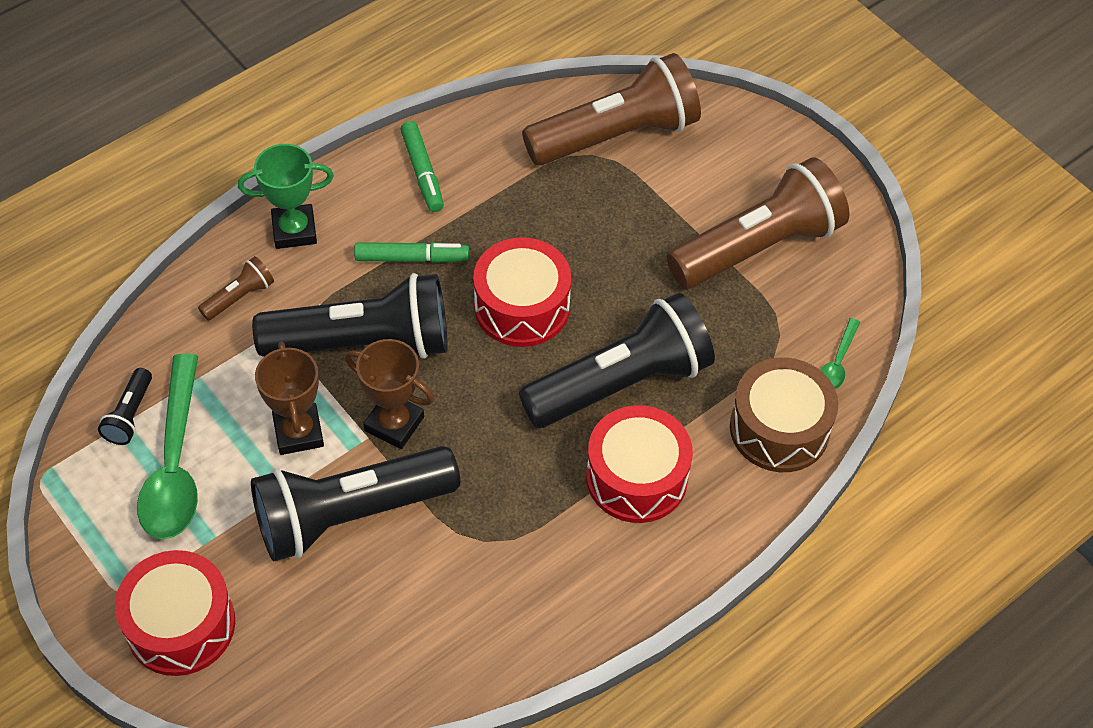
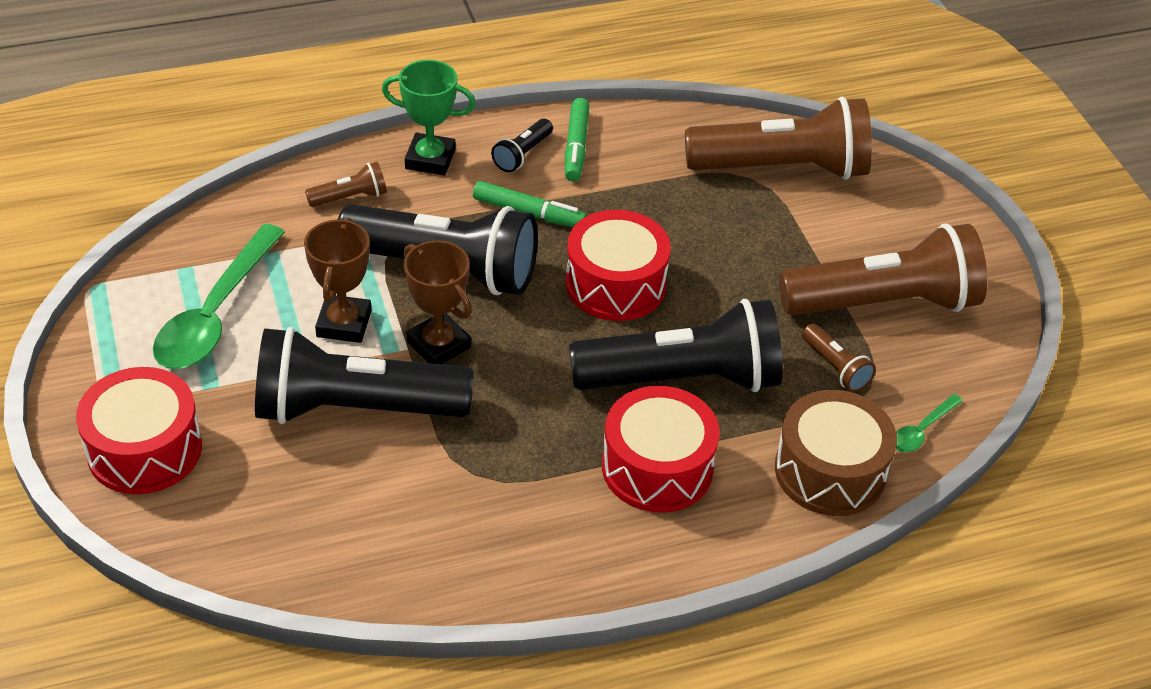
camera: 20 degrees right, 10 degrees down
black flashlight [98,368,152,445] -> black flashlight moved to [491,119,553,172]
none -> brown flashlight [802,323,876,392]

